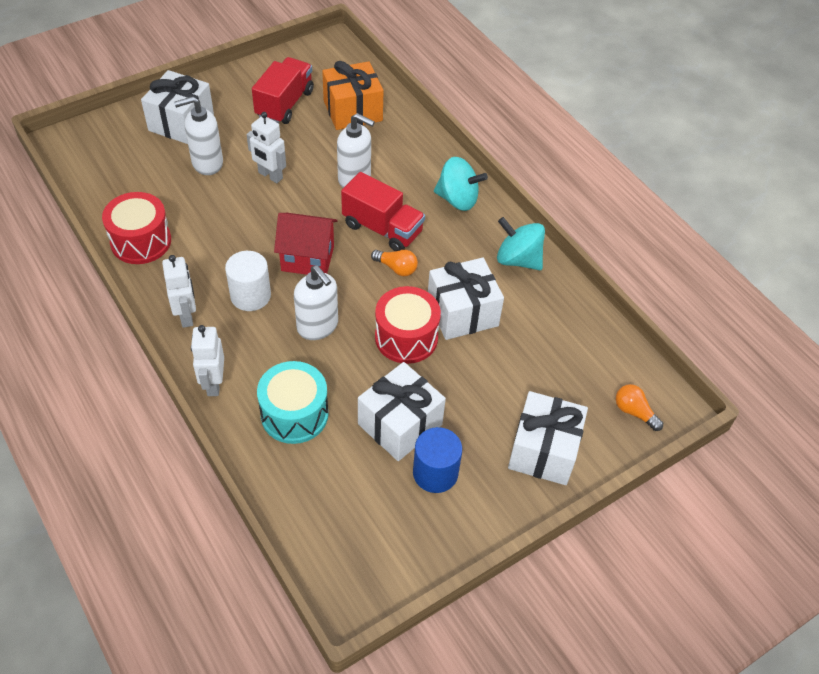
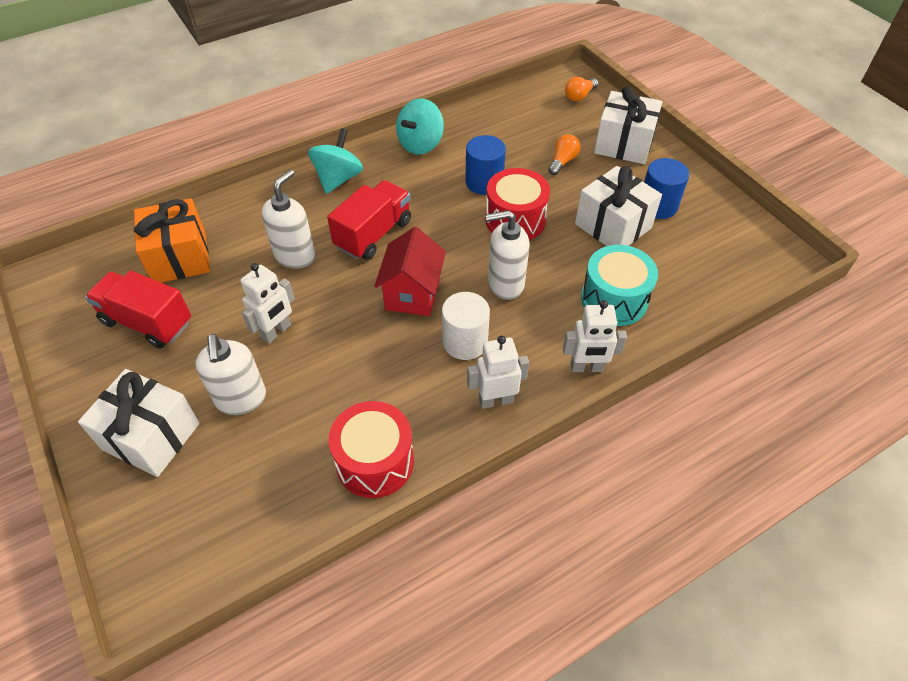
camera: 85 degrees left, 0 degrees up
white soap dispenser [294,265,338,340] -> white soap dispenser turned 150 degrees counterclockwise [486,210,530,300]
orange light bulb [371,250,418,276] -> orange light bulb moved to [548,134,581,175]
white gift [428,258,504,340] -> blue cylinder [465,135,506,195]

